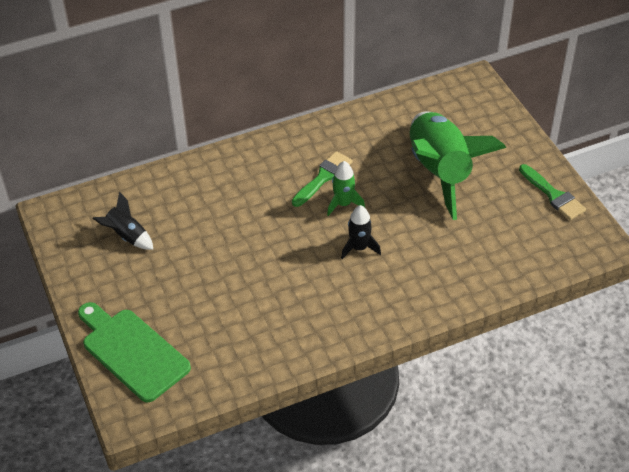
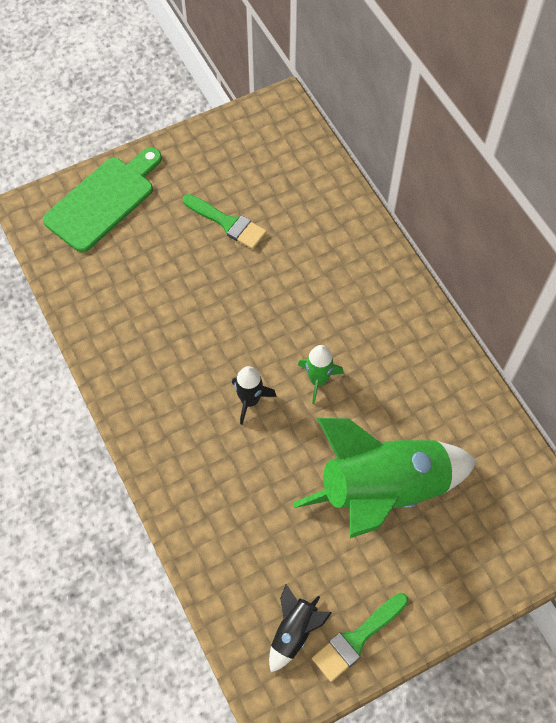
camera: 85 degrees right, 15 degrees up
black rocket [92,192,154,250] -> black rocket moved to [269,584,332,672]
green brush [292,151,353,207] -> green brush moved to [183,194,267,249]

